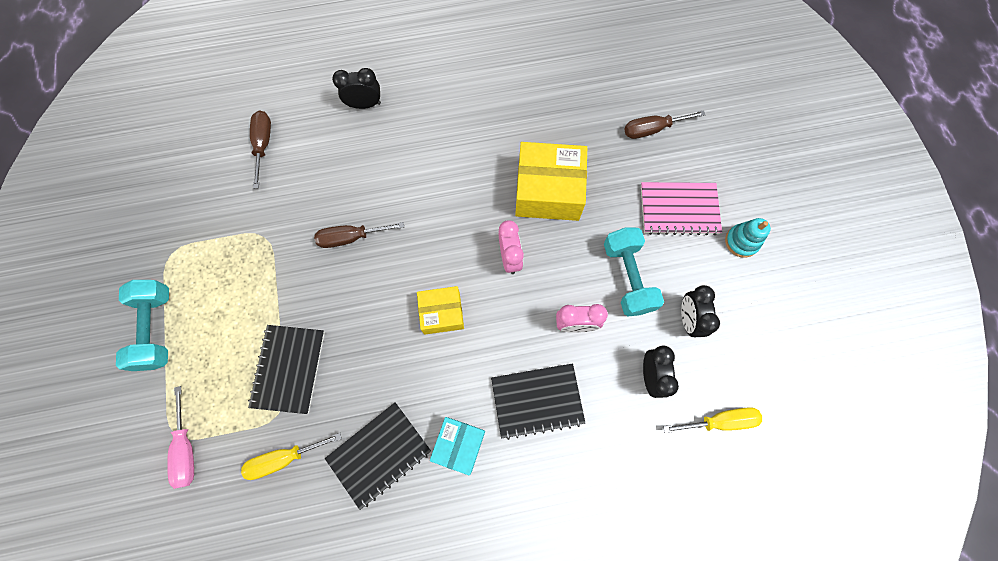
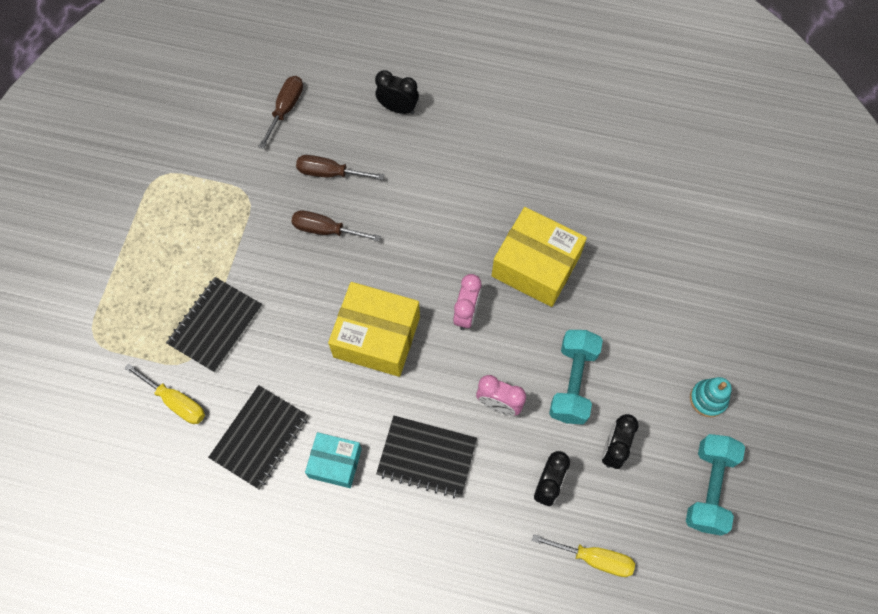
camera: 25 degrees right, 5 degrees down
turquoise dumbbell [116,280,169,371] -> turquoise dumbbell moved to [686,434,745,536]
pink screwdriver [167,386,194,489] -> none
yellow screwdriver [241,433,342,480] -> yellow screwdriver turned 150 degrees counterclockwise [124,363,205,424]
black notebook [325,402,431,510] -> black notebook turned 45 degrees counterclockwise [208,385,308,489]
yellow box [417,286,464,335] -> yellow box [328,282,420,377], size x1.69
turquoise box [430,417,485,476] -> turquoise box turned 60 degrees clockwise [305,432,362,488]
brown screwdriver [624,110,705,139] -> brown screwdriver moved to [296,155,384,180]
pink notebook [641,182,722,235] -> none

